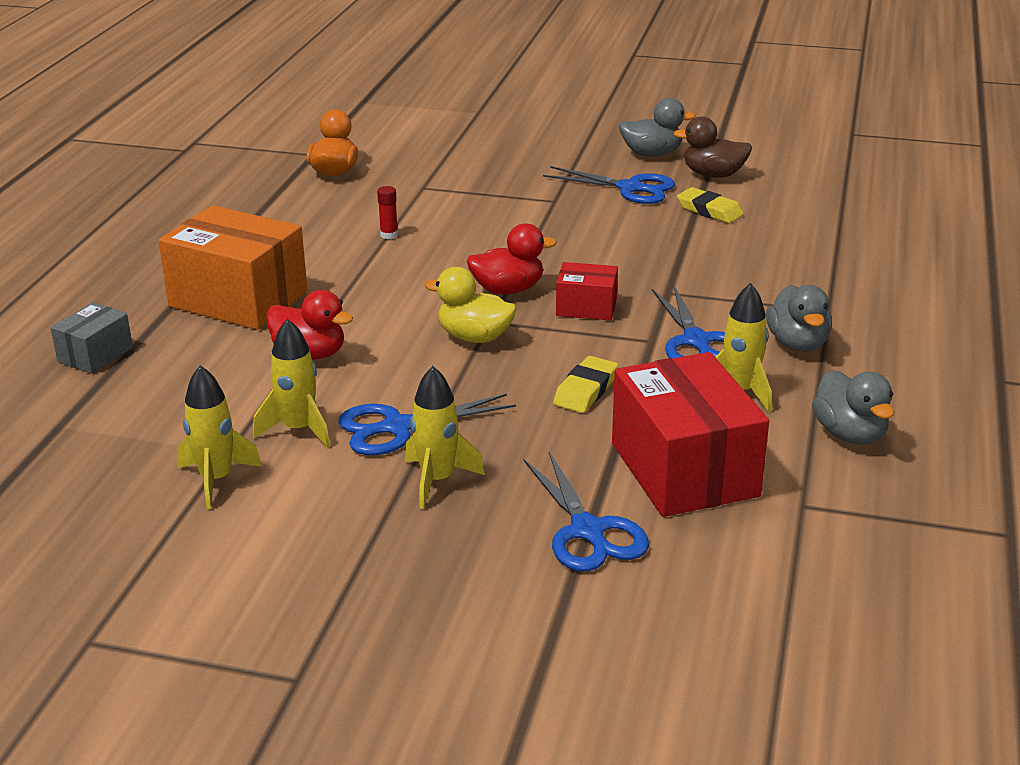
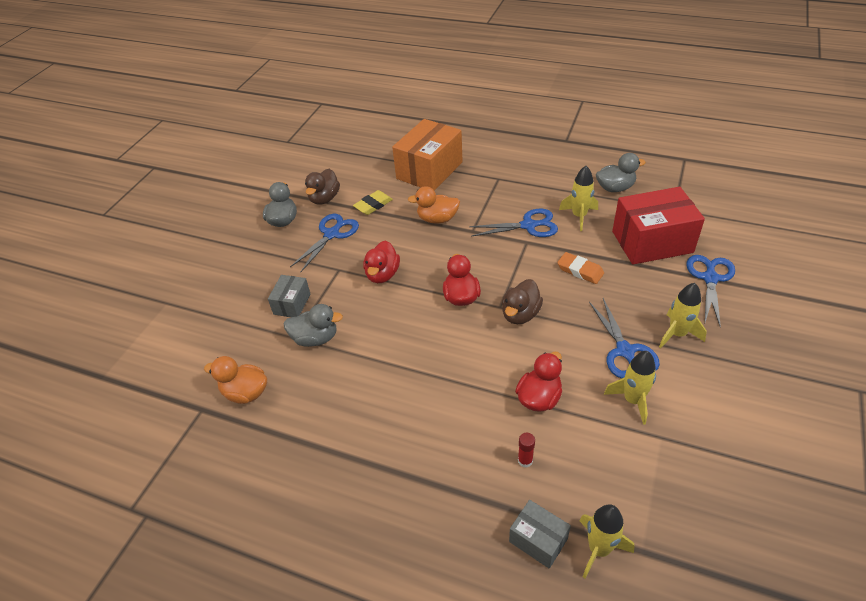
camera: 80 degrees left, 15 degrees up
orange box [158,205,308,330] -> orange box moved to [392,119,463,190]
yellow rocket [177,365,262,509] -> yellow rocket moved to [579,504,634,578]
red glue stick [377,186,398,239] -> red glue stick moved to [518,433,535,468]
yellow duck [424,267,517,343] -> brown duck [502,279,543,324]
blue scissors [523,452,649,571] -> blue scissors turned 60 degrees counterclockwise [686,255,735,328]
yellow eraser [553,356,618,413] -> orange eraser [557,252,604,284]
red box [556,262,618,320] -> none
grey duck [766,285,832,352] -> grey duck moved to [283,304,343,347]
none -> grey box [268,275,310,317]
none -> red duck [363,240,400,283]
none -> orange duck [408,186,460,223]

